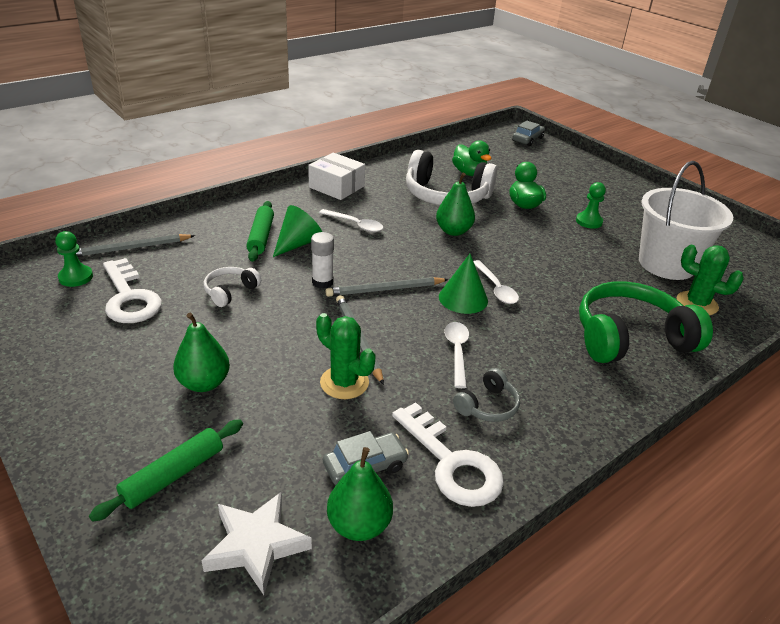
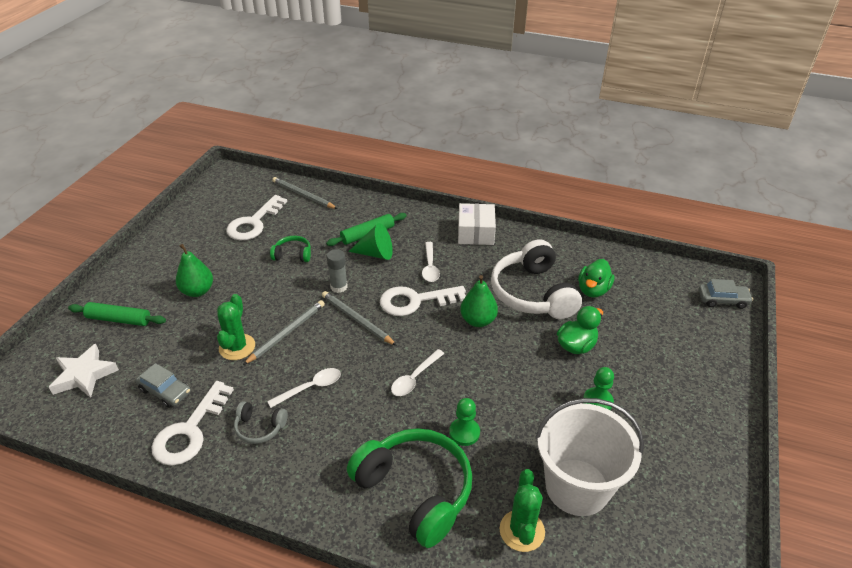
camera: 60 degrees right, 5 degrees up
green pawn [55,231,93,287] -> green pawn moved to [449,398,480,446]
white headphones [204,267,261,307] -> green headphones [270,236,311,262]
white glue stick [311,232,334,289] -> grey glue stick [327,249,348,293]
green pear [327,447,393,541] -> none
green cone [439,254,488,314] -> none
none -> white key [380,286,466,316]

